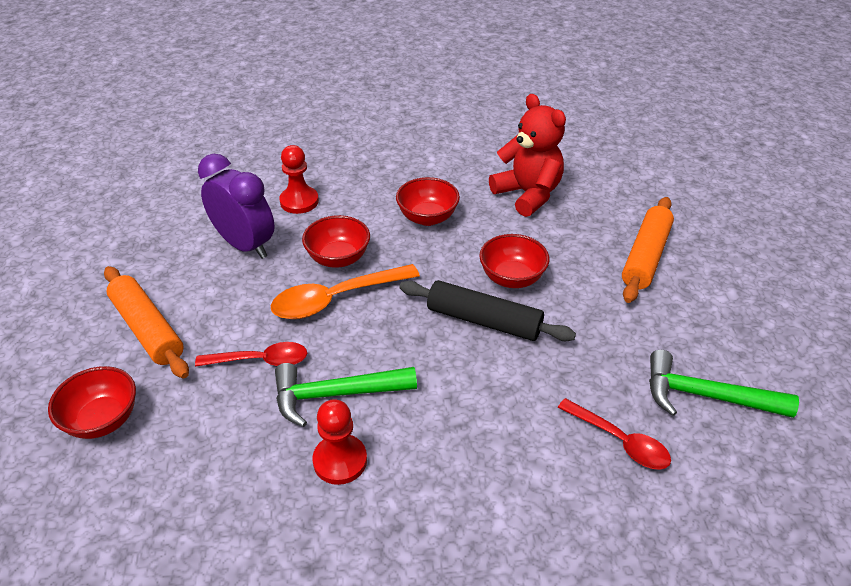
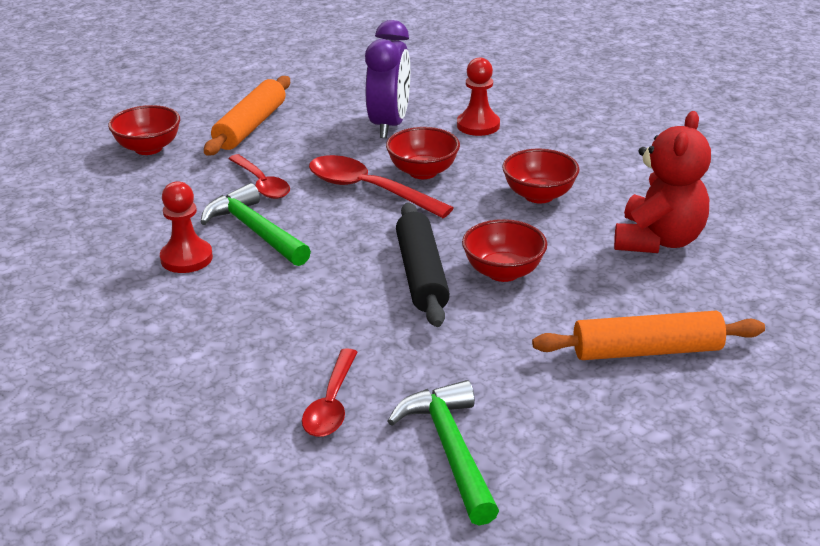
camera: 60 degrees right, 10 degrees down
orange spoon [271,264,420,319] -> red spoon [309,155,454,218]

